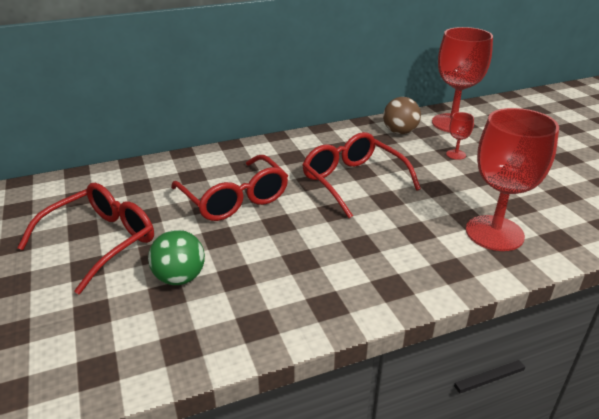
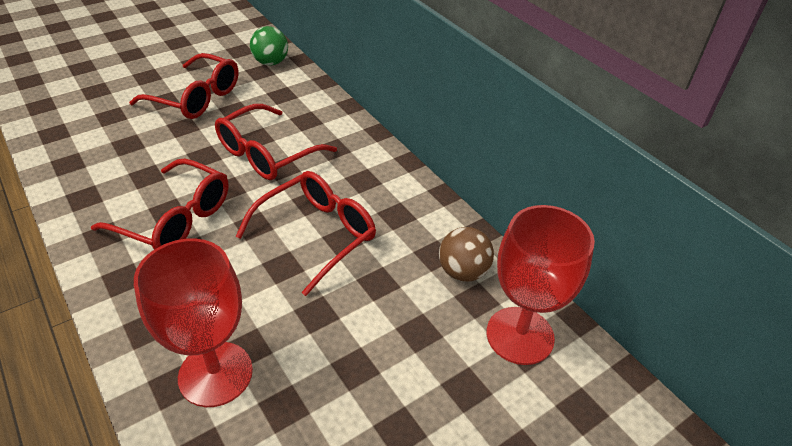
camera: 75 degrees right, 10 degrees up
green ball [148,230,205,285] -> green ball moved to [250,26,288,66]
red goblet [446,112,474,160] -> none
none -> red glasses [91,159,229,249]

